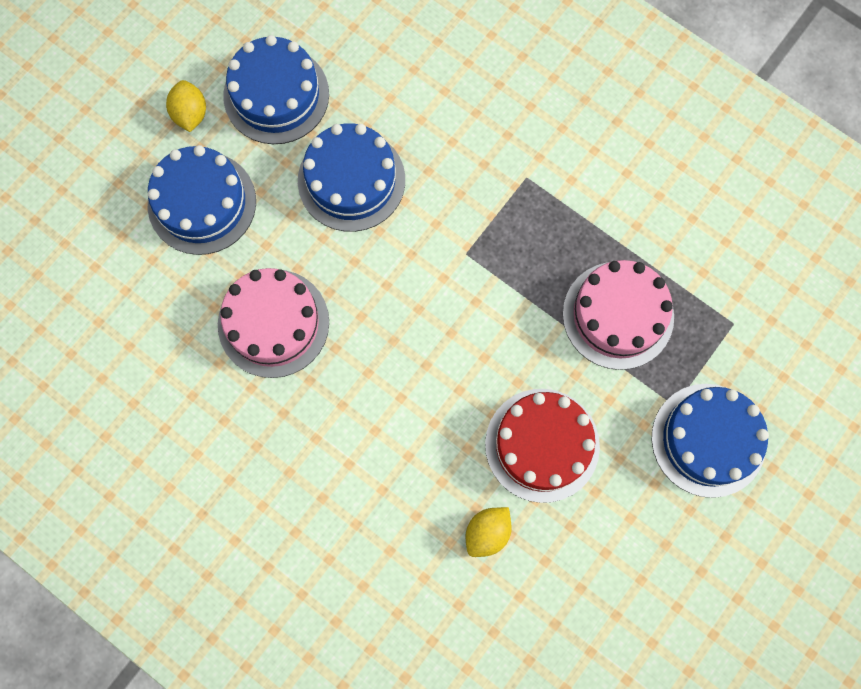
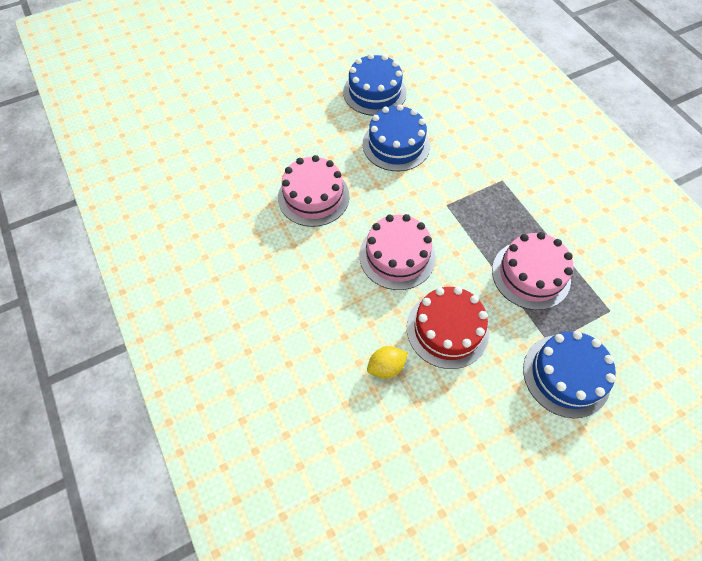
camera: 25 degrees right, 15 degrees down
blue cake [148,145,256,255] -> none
yellow lemon [166,80,206,132] -> none
none -> pink cake [359,214,436,290]

